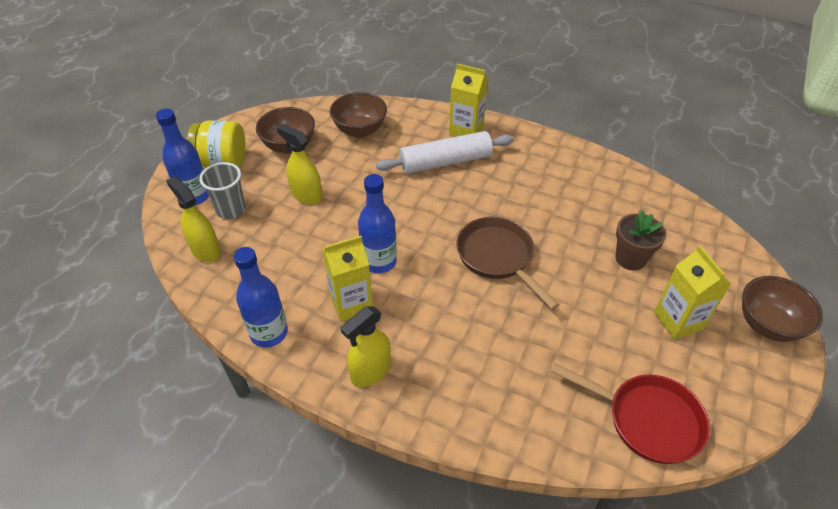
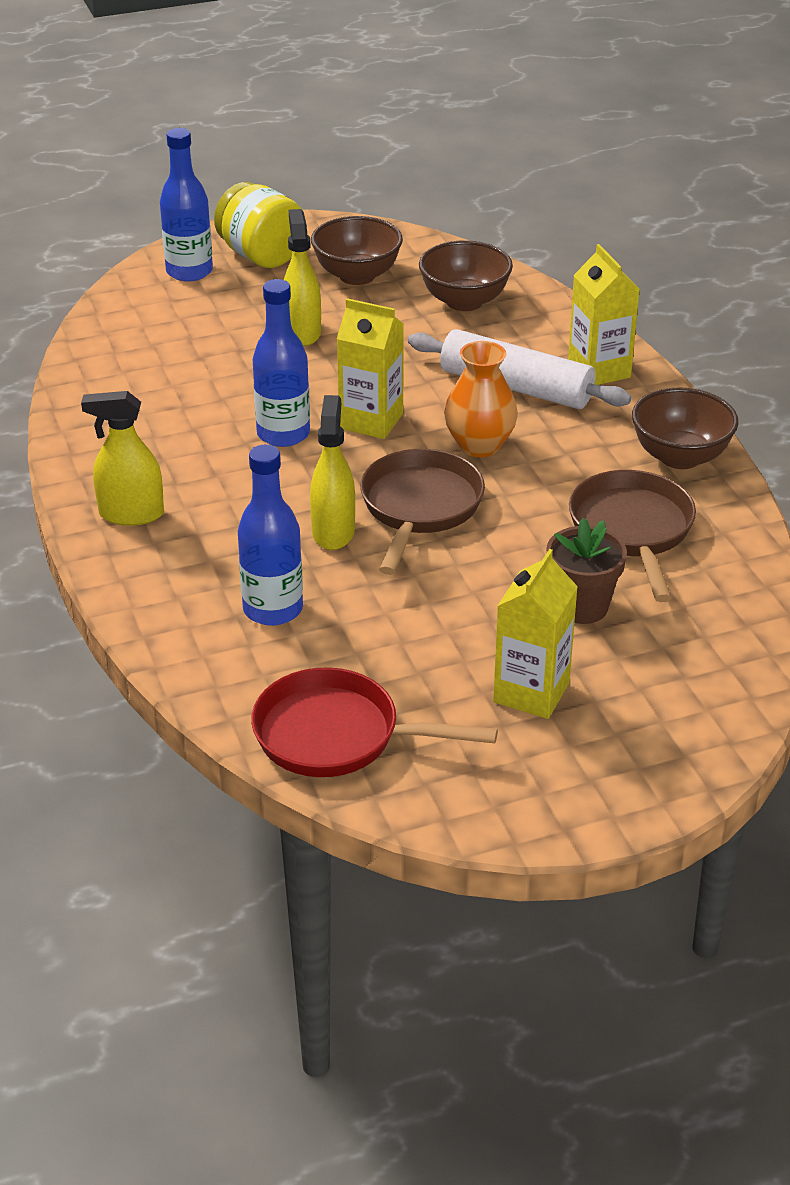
camera: 45 degrees right, 10 degrees down
yellow spray bottle [166,176,221,262] -> yellow spray bottle moved to [310,395,355,550]
grey cup [200,162,246,219] -> none
blue bottle [234,247,288,348] -> blue bottle moved to [238,445,303,626]
yellow carton [322,236,373,322] -> yellow carton moved to [337,298,404,439]
red pan [551,363,710,464] -> red pan turned 120 degrees clockwise [251,667,498,777]
brown bowl [742,276,823,342] -> brown bowl moved to [632,387,738,469]
none -> orange vase [444,341,518,457]
none -> brown pan [569,470,696,602]

